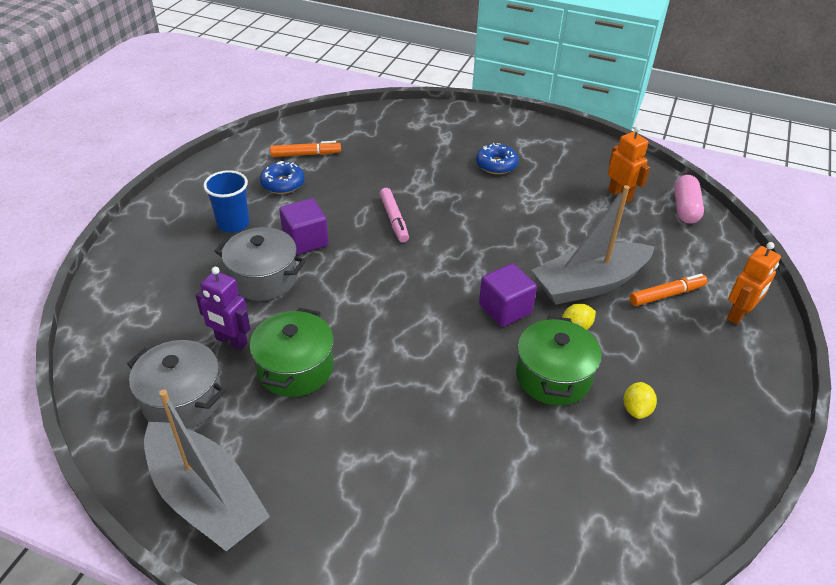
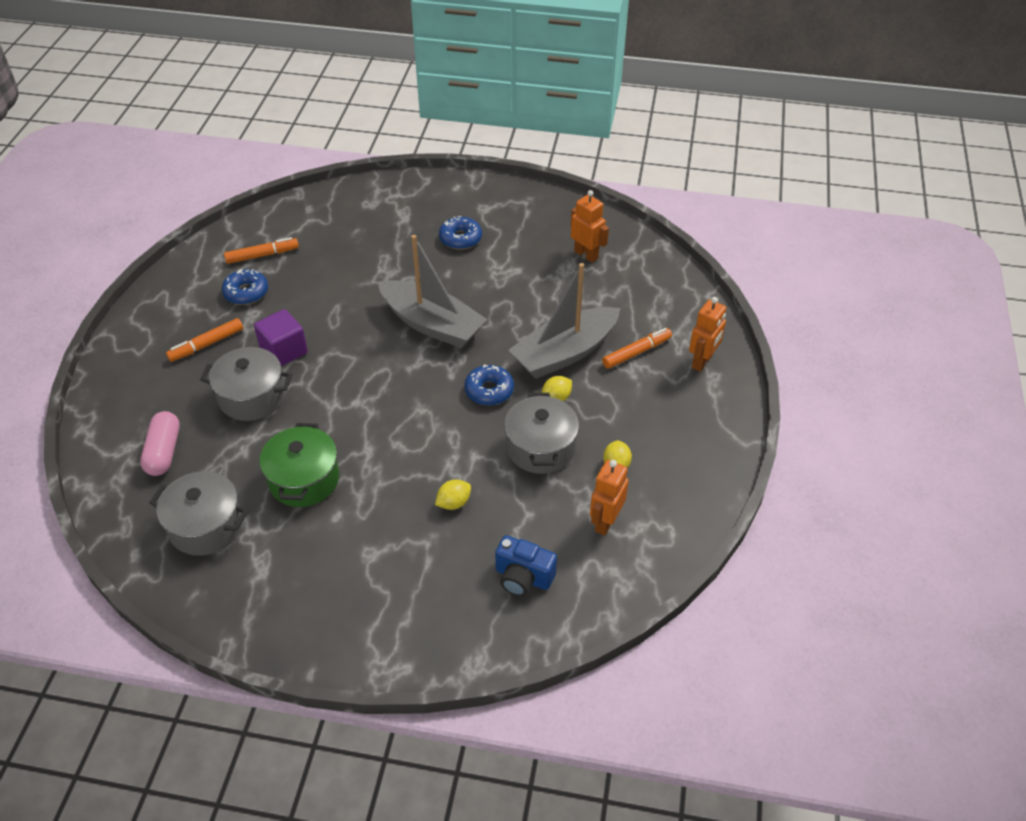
camera: 10 degrees left, 5 degrees up
grey boat [144,389,270,551] -> grey boat moved to [378,235,488,348]
purple robot [196,267,250,350] -> none
blue cup [204,170,250,233] -> orange marker [166,318,243,362]
pink marker [380,188,409,243] -> none
purple cube [479,263,537,327] -> blue donut [464,364,514,406]
green pot [516,316,602,406] -> grey pot [504,393,579,474]
pink capsule [674,175,704,224] -> pink capsule moved to [140,411,180,476]
none -> yellow lemon [435,479,471,510]
none -> blue camera [495,535,557,597]
none -> orange robot [590,460,629,535]

